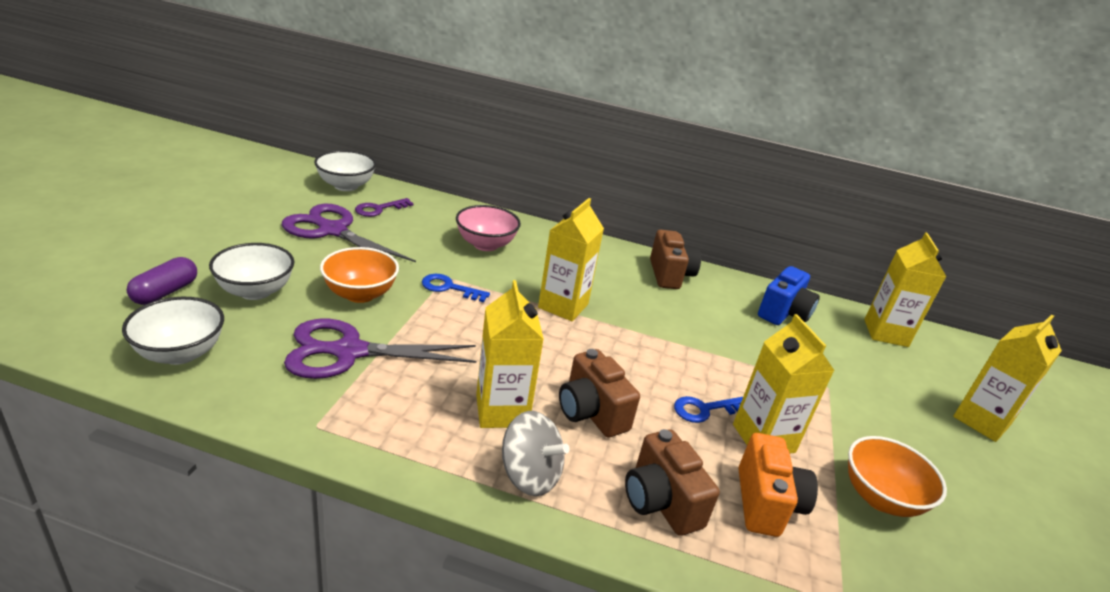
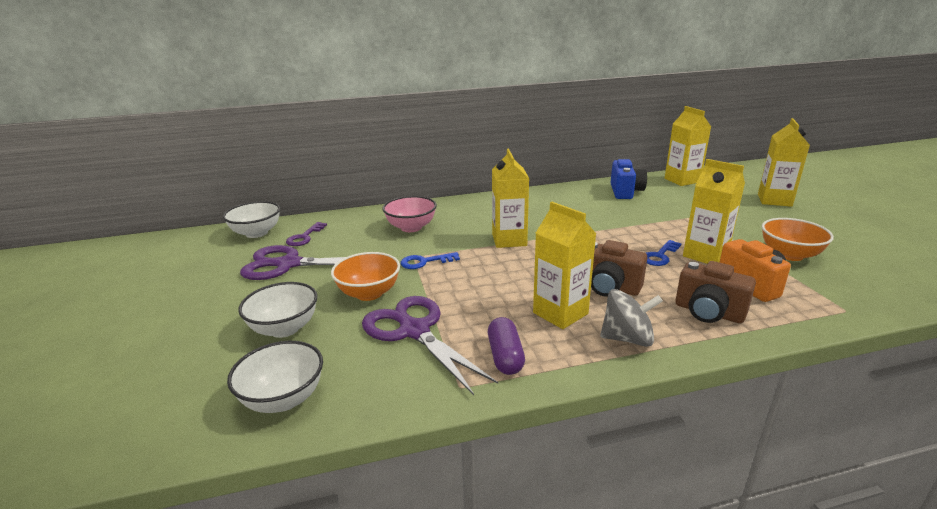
camera: 25 degrees left, 5 degrees down
purple capsule [127,257,197,305] -> purple capsule moved to [488,317,525,375]
purple scissors [284,319,476,379] -> purple scissors turned 90 degrees clockwise [362,296,498,395]
brown camera [650,230,701,289] -> none

